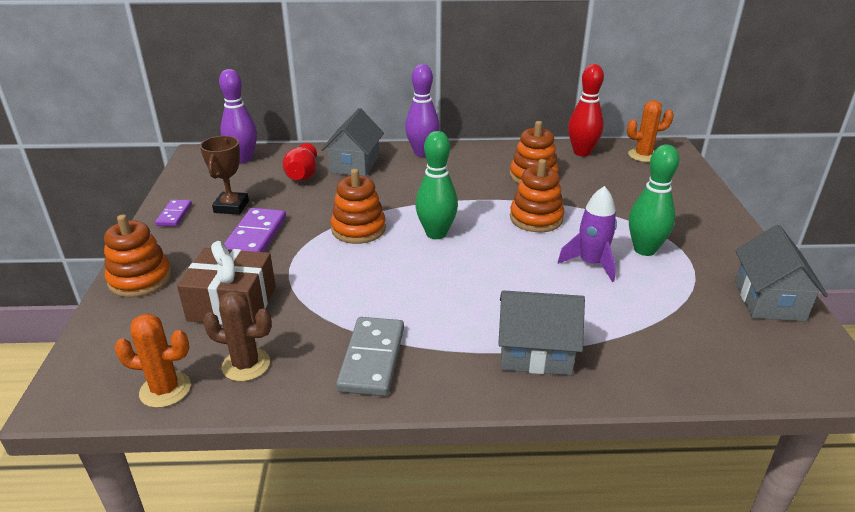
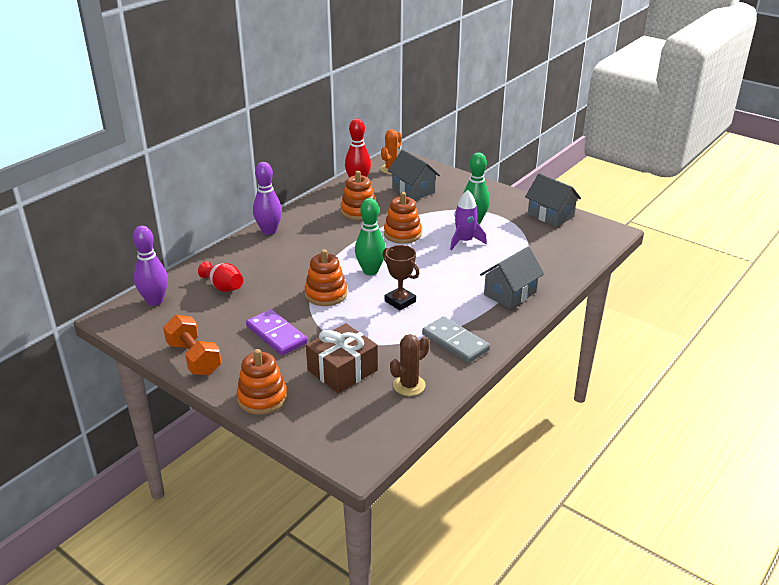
camera: 50 degrees left, 0 degrees up
orange cactus [114,313,191,408] -> none
purple domino [155,200,192,226] -> orange dumbbell [163,315,222,375]
brown trophy [200,136,249,215] -> brown trophy moved to [383,245,419,311]
grey house [321,108,384,176] -> grey house moved to [388,150,440,200]

